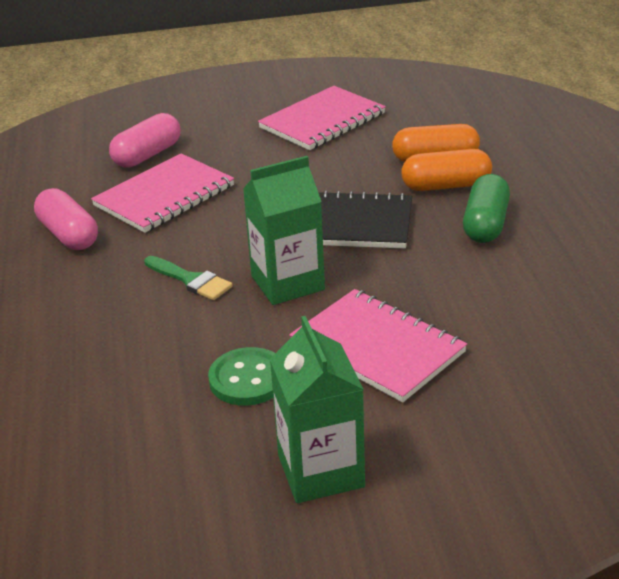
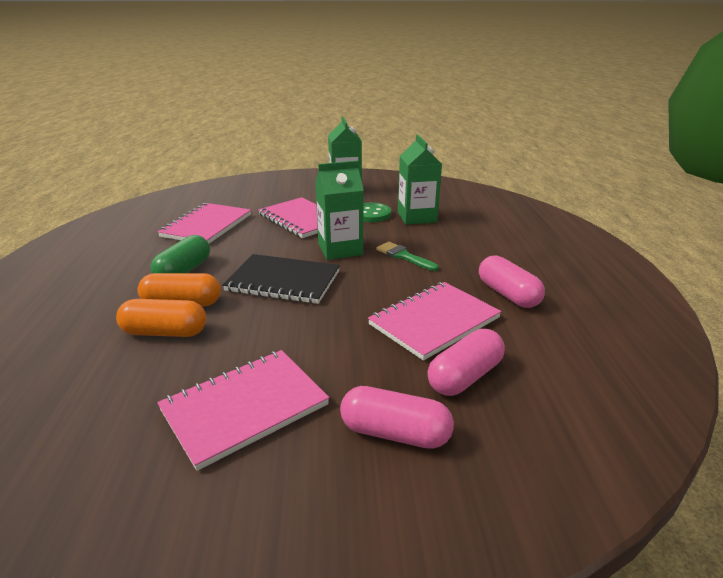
camera: 175 degrees left, 5 degrees down
none -> pink notebook [158,203,251,244]
none -> pink capsule [340,386,454,449]
none -> green carton [398,135,442,225]

